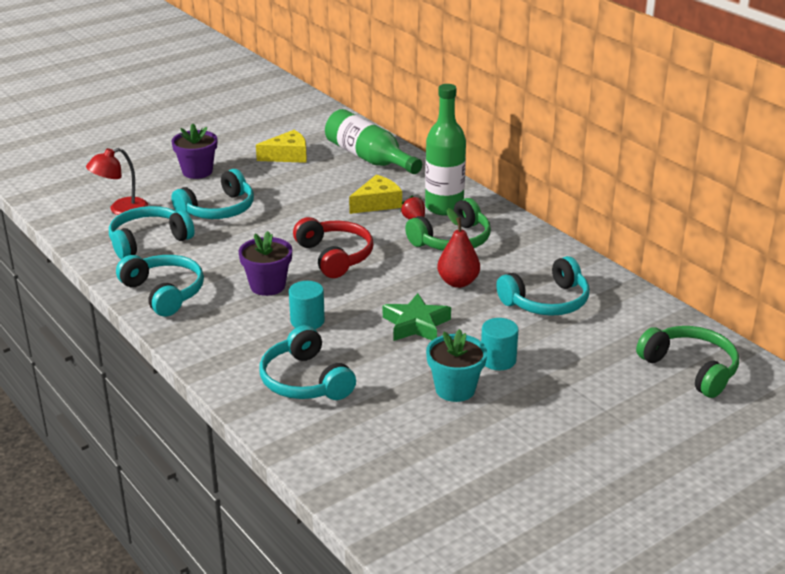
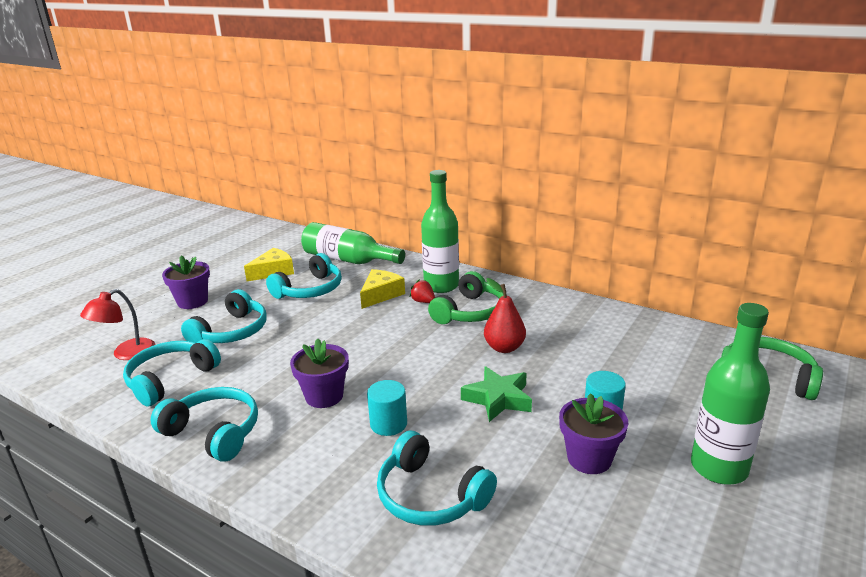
camera: 20 degrees left, 5 degrees down
red headphones [293,217,373,278] -> none
turquoise flower pot [426,329,487,402] -> purple flower pot [559,393,629,474]
turquoise headphones [496,256,589,316] -> turquoise headphones moved to [266,253,342,299]
none -> green bottle [691,303,770,485]

